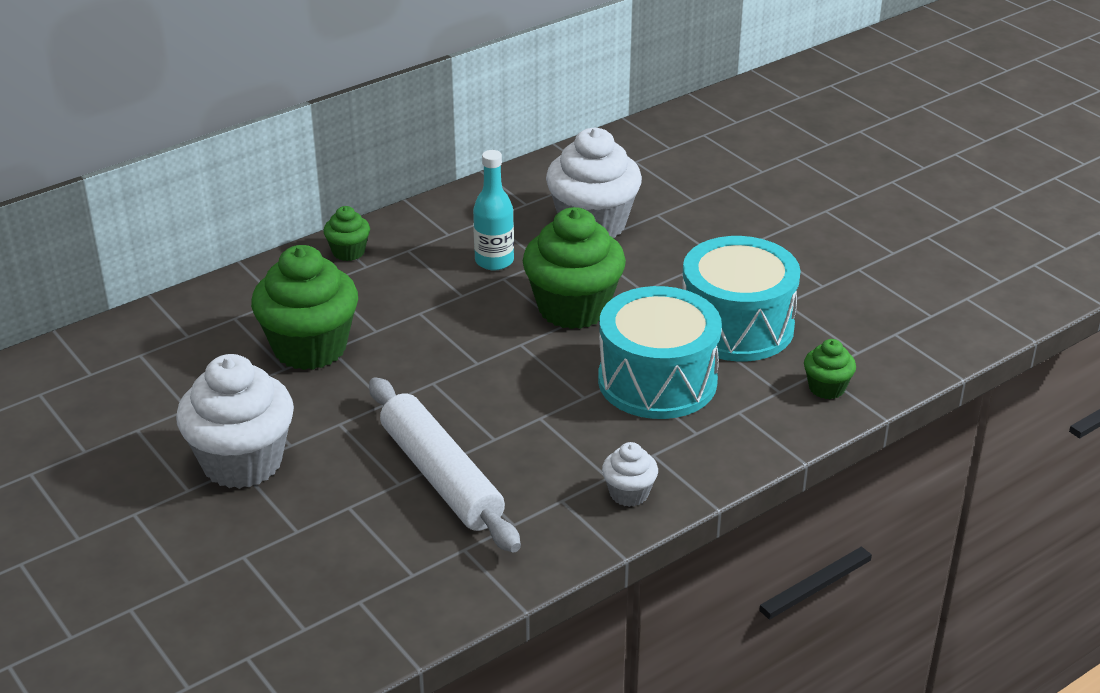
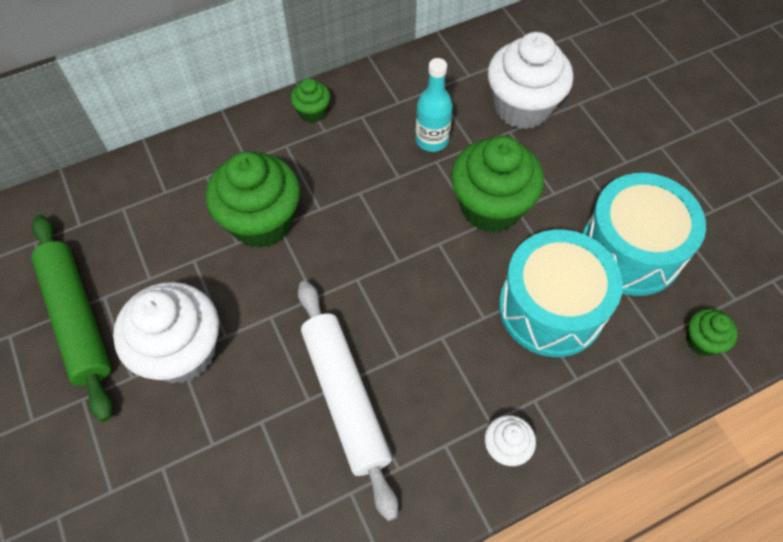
camera: 10 degrees right, 25 degrees up
none -> green rolling pin [31,215,113,422]

